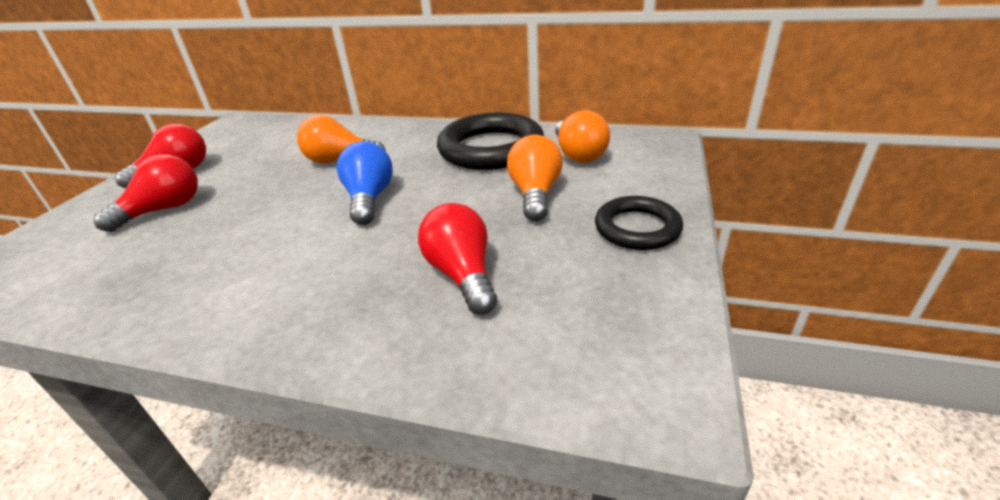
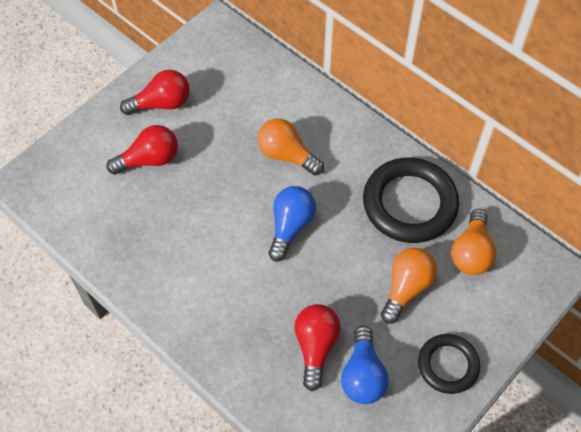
camera: 25 degrees right, 25 degrees up
none -> blue light bulb [341,326,389,404]

